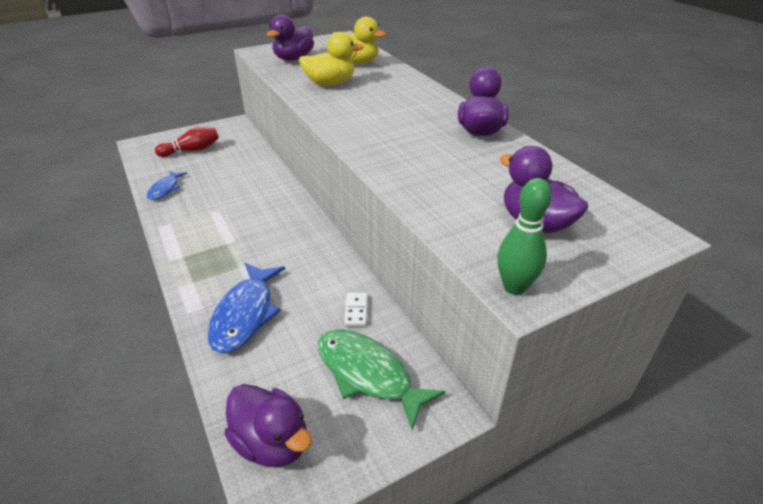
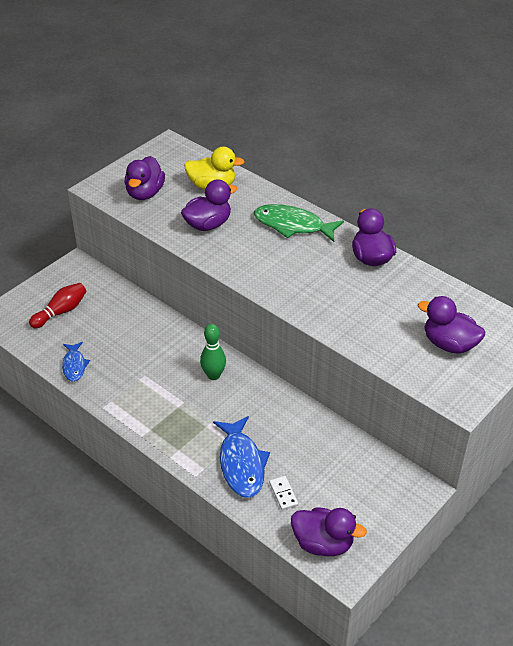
camera: 20 degrees left, 5 degrees up
yellow duck [299,32,364,86] -> purple duck [181,179,237,231]
green fish [318,329,445,431] -> green fish moved to [254,204,344,242]
white domino [344,293,367,326] -> white domino moved to [269,476,298,510]
green bowling pin [497,178,552,295] -> green bowling pin moved to [200,324,226,380]

